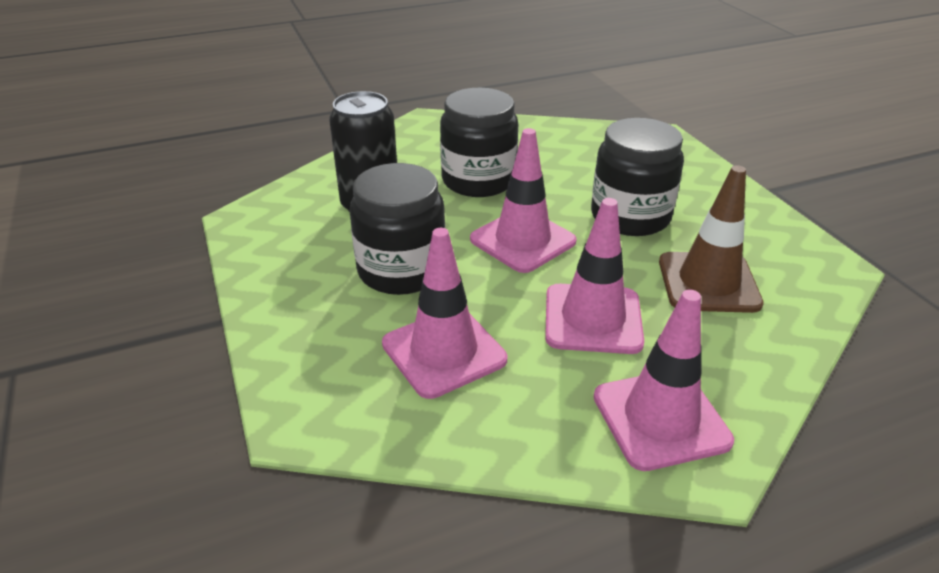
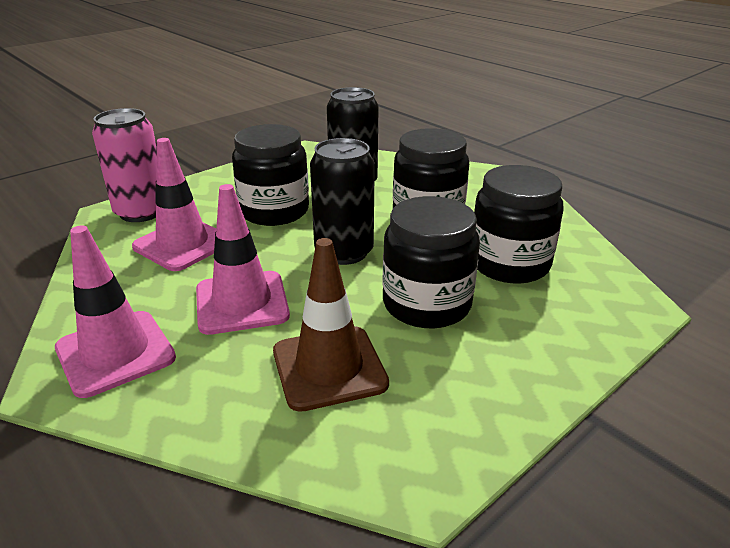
camera: 70 degrees right, 5 degrees down
pink traffic cone [470,128,577,273] -> black can [310,138,375,265]
none -> pink can [92,108,157,222]
none -> black jar [474,165,564,283]

